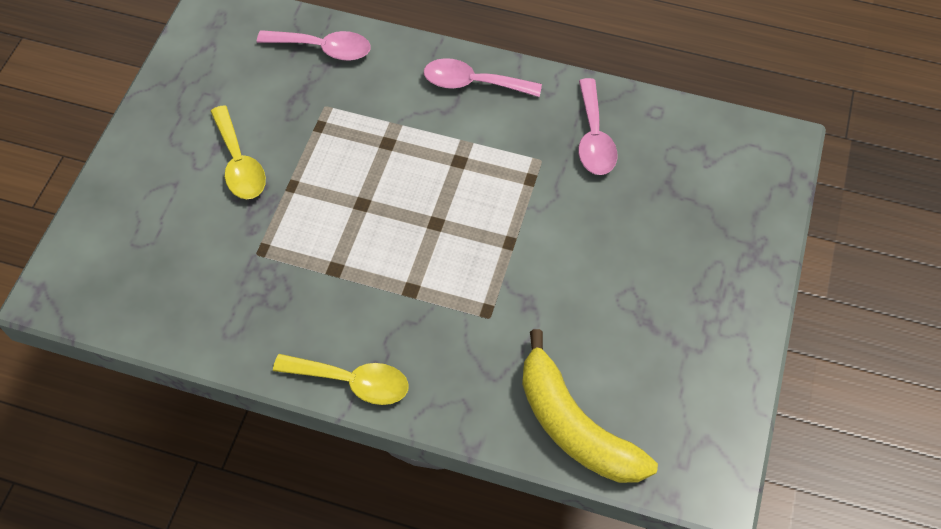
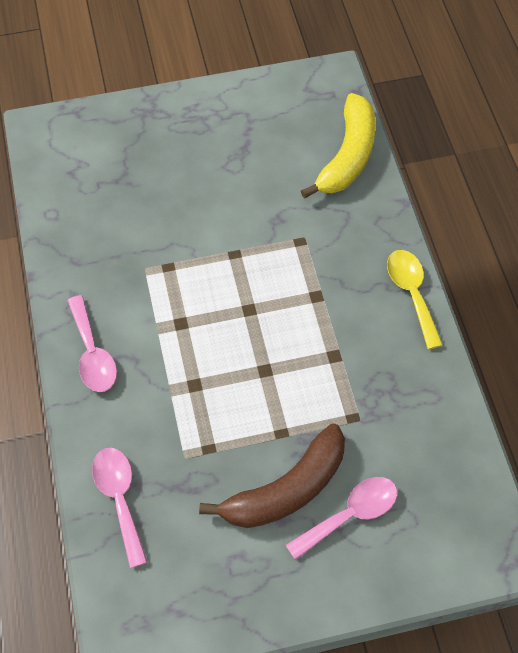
camera: 120 degrees left, 0 degrees up
yellow spoon [210,105,266,199] -> brown banana [199,423,345,528]
pink spoon [578,78,617,175] -> pink spoon moved to [285,477,397,560]

